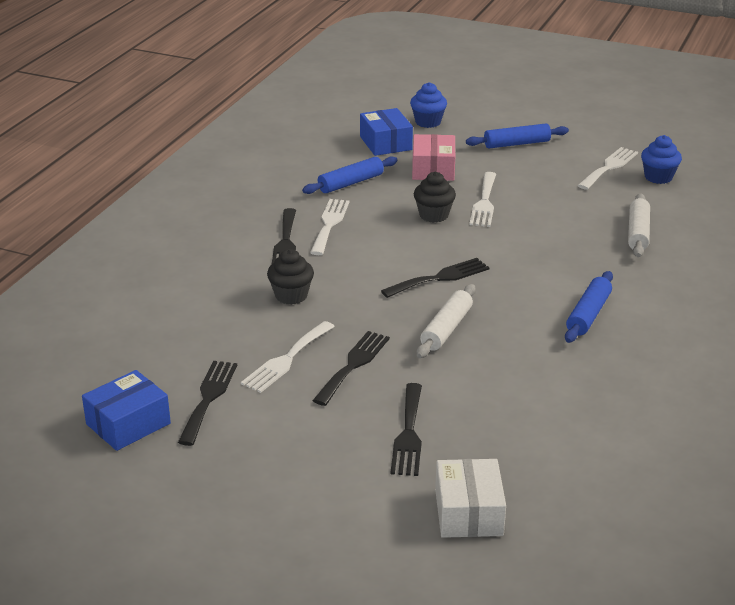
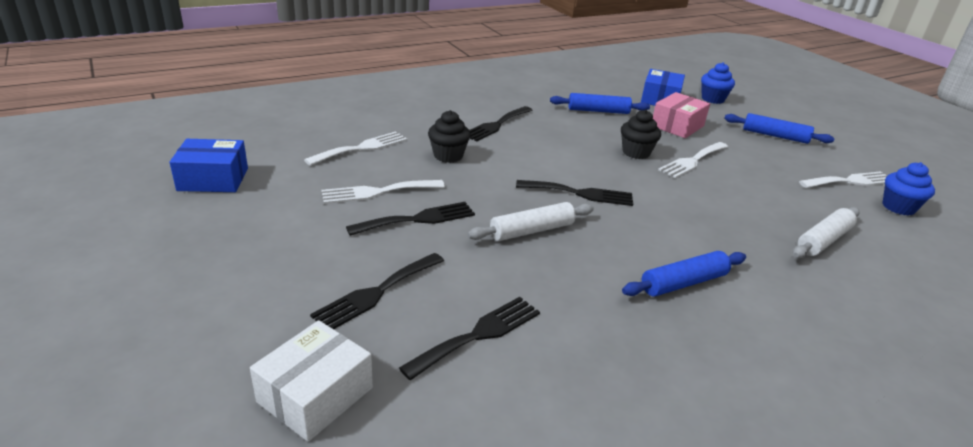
camera: 35 degrees right, 0 degrees up
black fork [178,361,237,446] -> black fork moved to [399,297,540,380]
white fork [310,199,350,255] -> white fork moved to [304,131,407,166]

